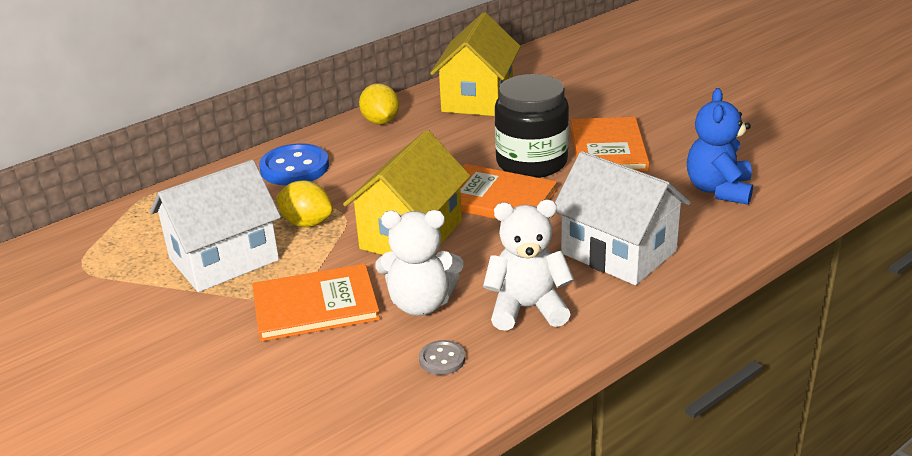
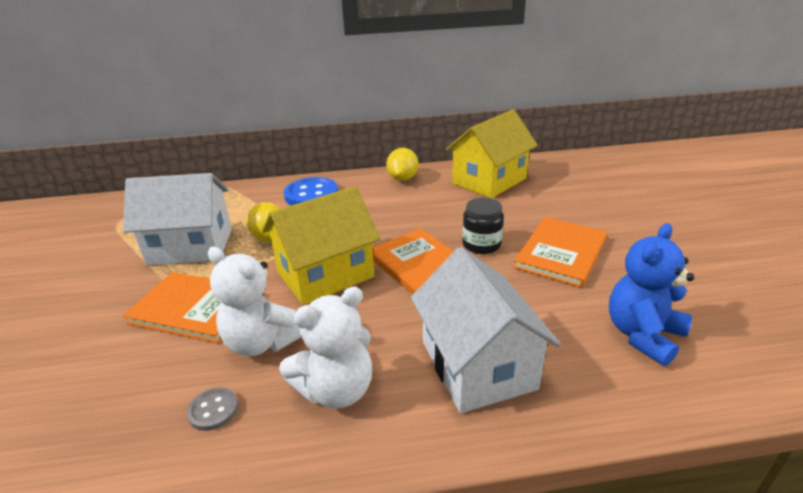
camera: 30 degrees right, 0 degrees up
white teddy bear [483,200,574,331] -> white teddy bear turned 120 degrees clockwise [279,286,372,408]
black jar [495,74,569,178] -> black jar [462,198,504,254], size x0.58

